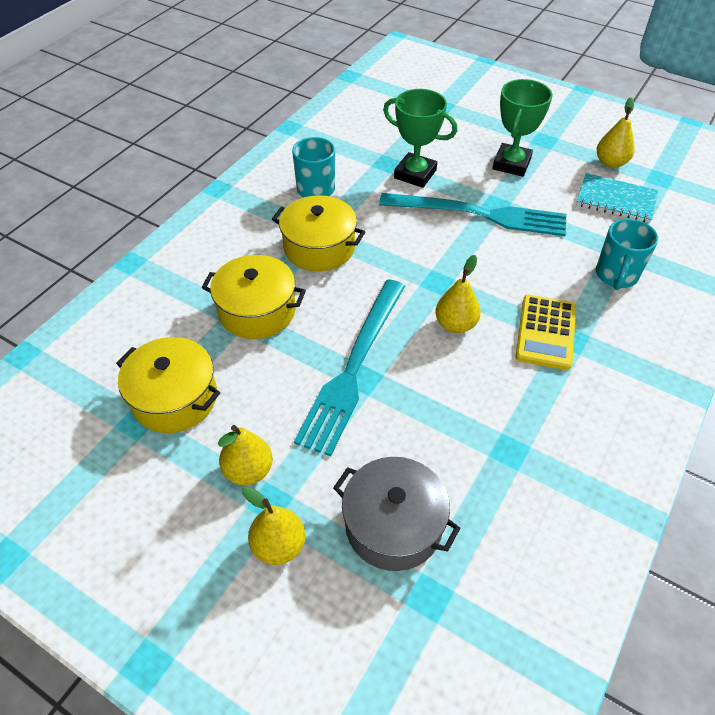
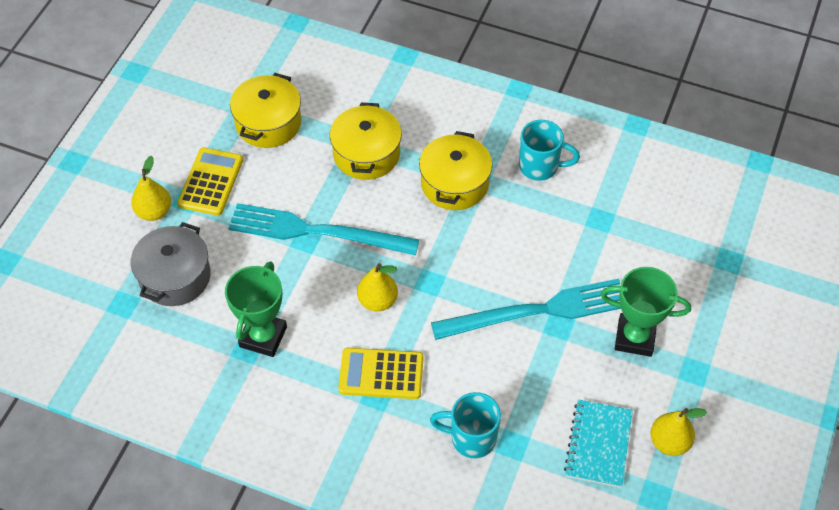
camera: 80 degrees right, 5 degrees up
yellow pear [218,425,273,485] -> yellow calculator [177,148,243,216]
turquoise fork [379,193,566,236] -> turquoise fork turned 105 degrees counterclockwise [431,279,621,340]
green trophy [383,89,457,188] -> green trophy moved to [225,261,287,357]

